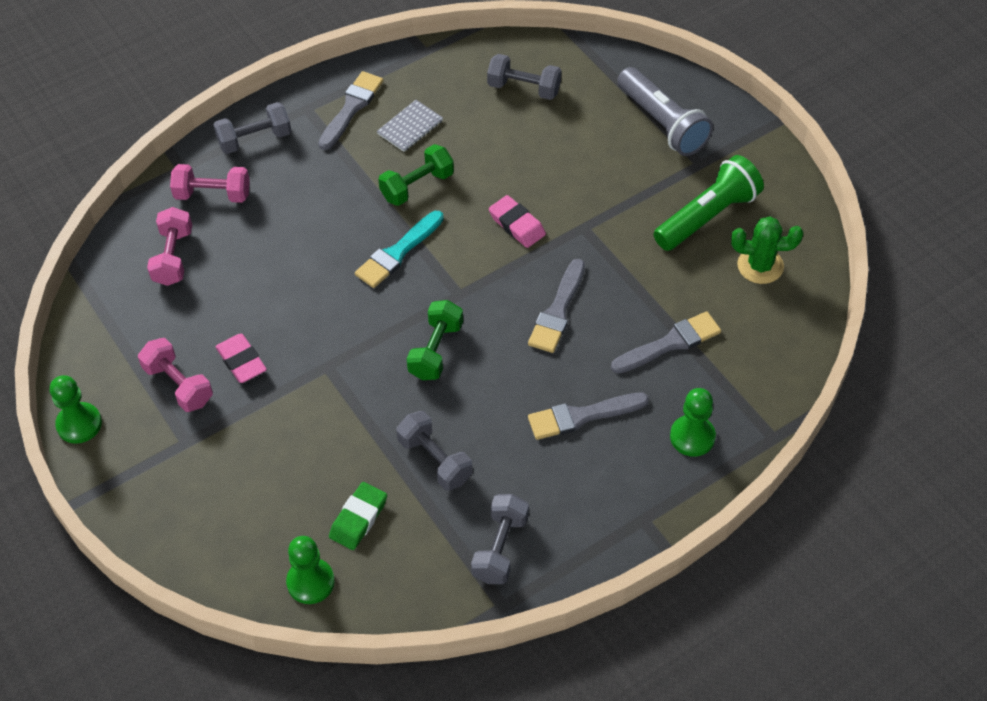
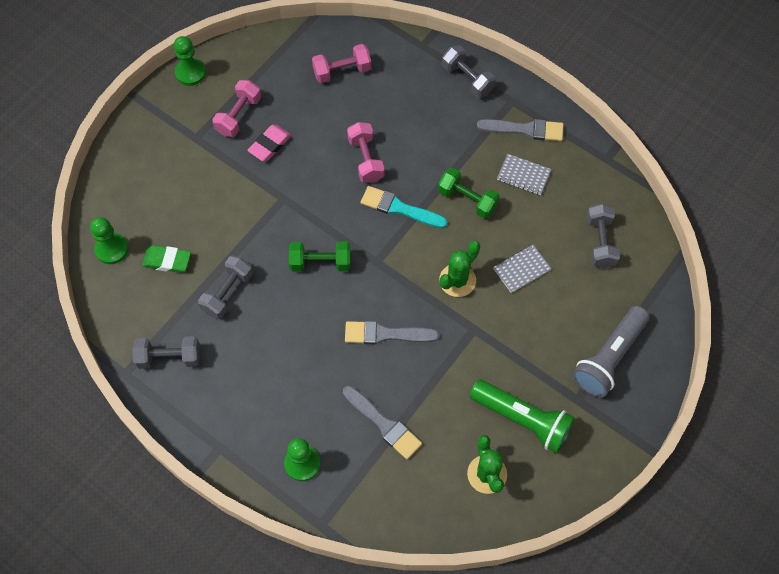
camera: 70 degrees right, 10 degrees up
pink dumbbell [170,164,250,203] -> pink dumbbell moved to [347,122,384,183]
pink eraser [489,195,546,248] -> green cactus [439,241,480,297]
grey brush [528,393,649,440] -> none
none -> grey notebook [493,245,551,293]

